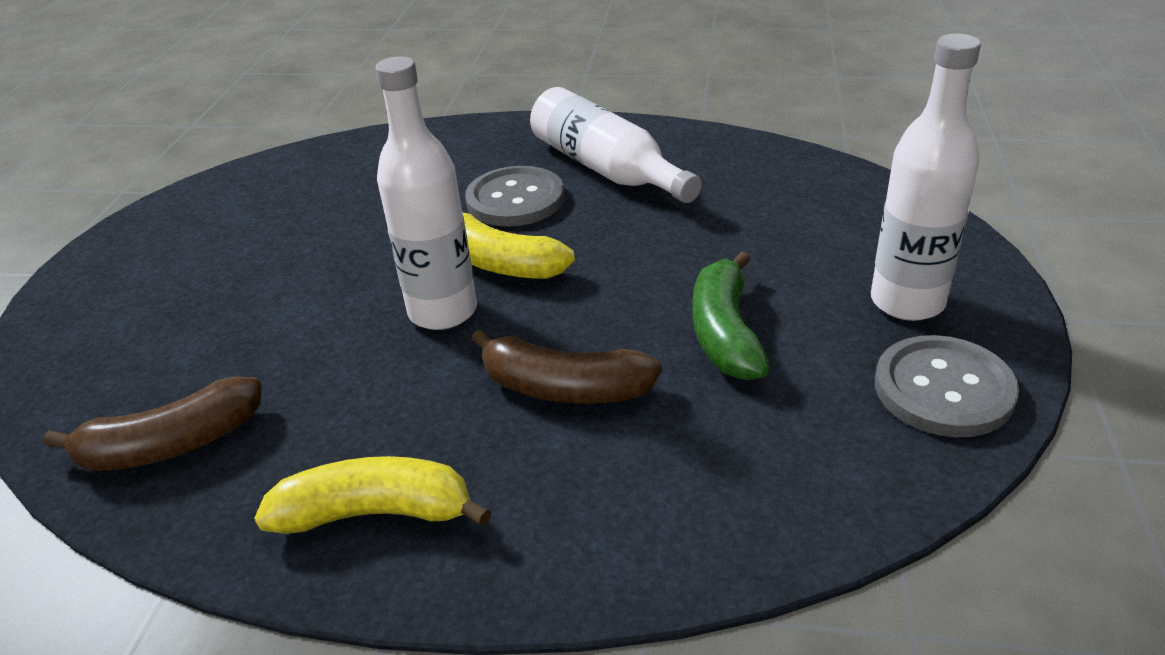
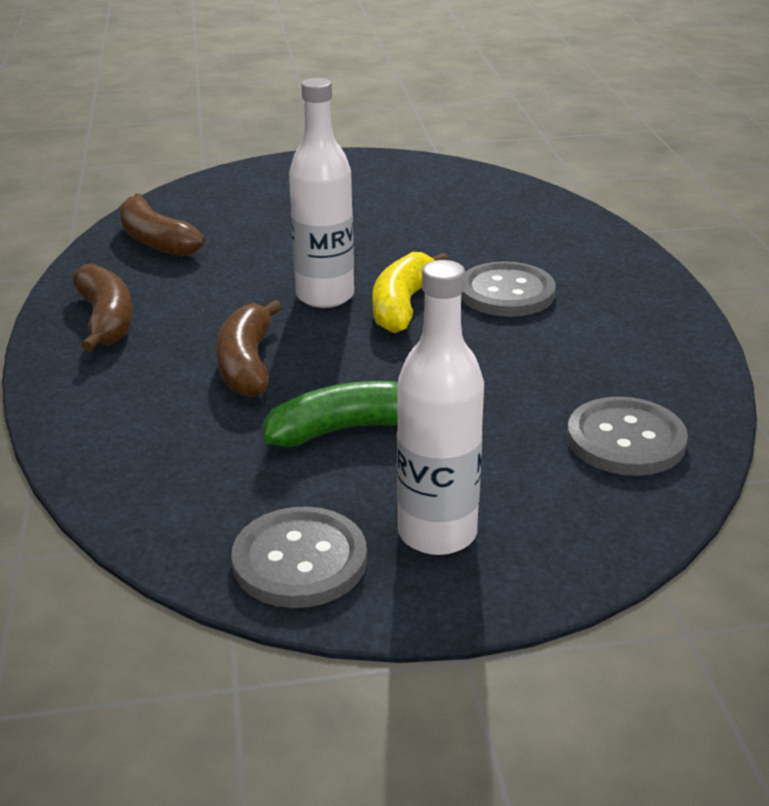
camera: 70 degrees right, 5 degrees down
yellow banana [254,456,491,534] -> brown banana [72,264,133,352]
white bottle [530,87,702,203] -> none
none -> grey button [567,397,688,476]

